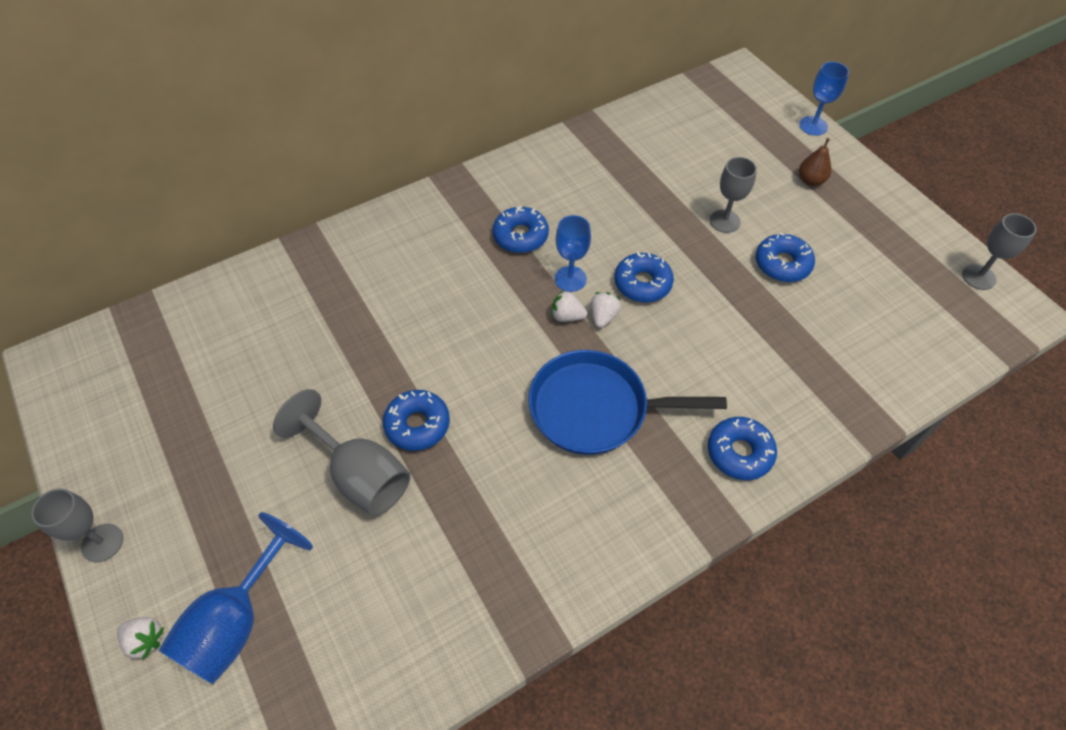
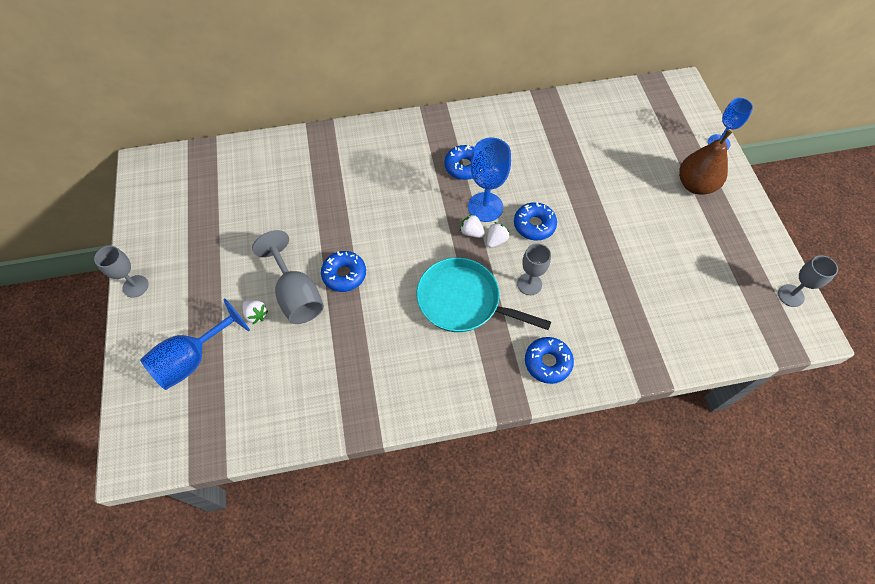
camera: 20 degrees right, 5 degrees up
white strawberry [117,617,164,660] -> white strawberry moved to [243,300,268,324]
blue pan [528,350,727,455] -> turquoise pan [417,257,551,332]
blue goblet [555,215,591,292] -> blue goblet [468,138,511,222], size x1.52
grey goblet [710,157,757,233] -> grey goblet moved to [517,243,551,295]
blue donut [756,233,815,282] -> none
brown pear [799,138,831,186] -> brown pear [679,130,732,195], size x1.85

